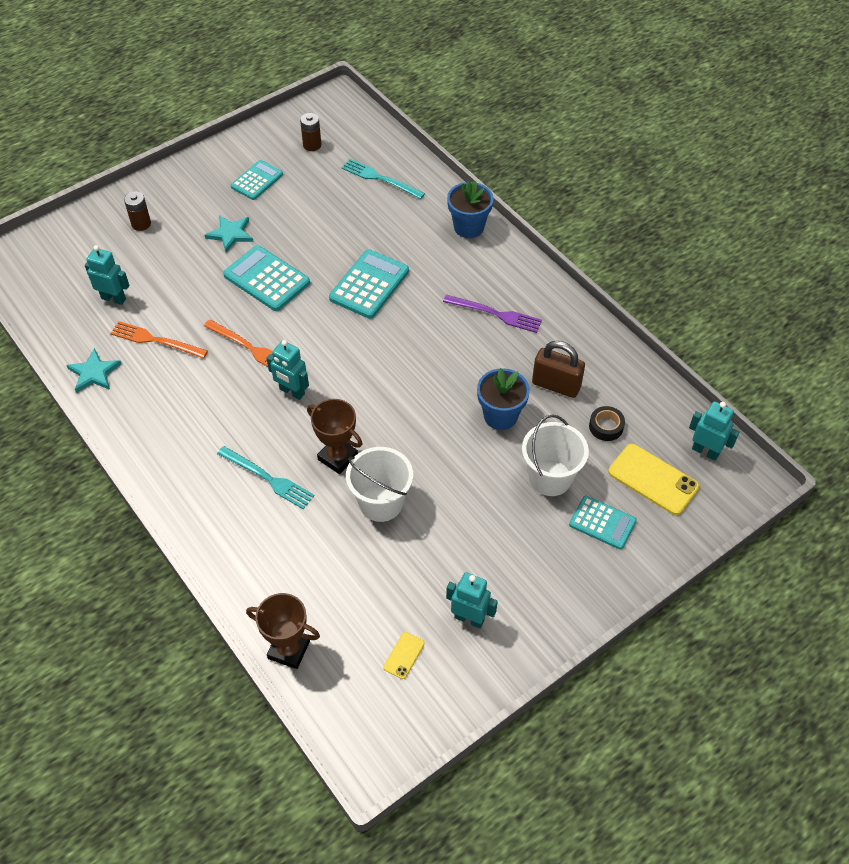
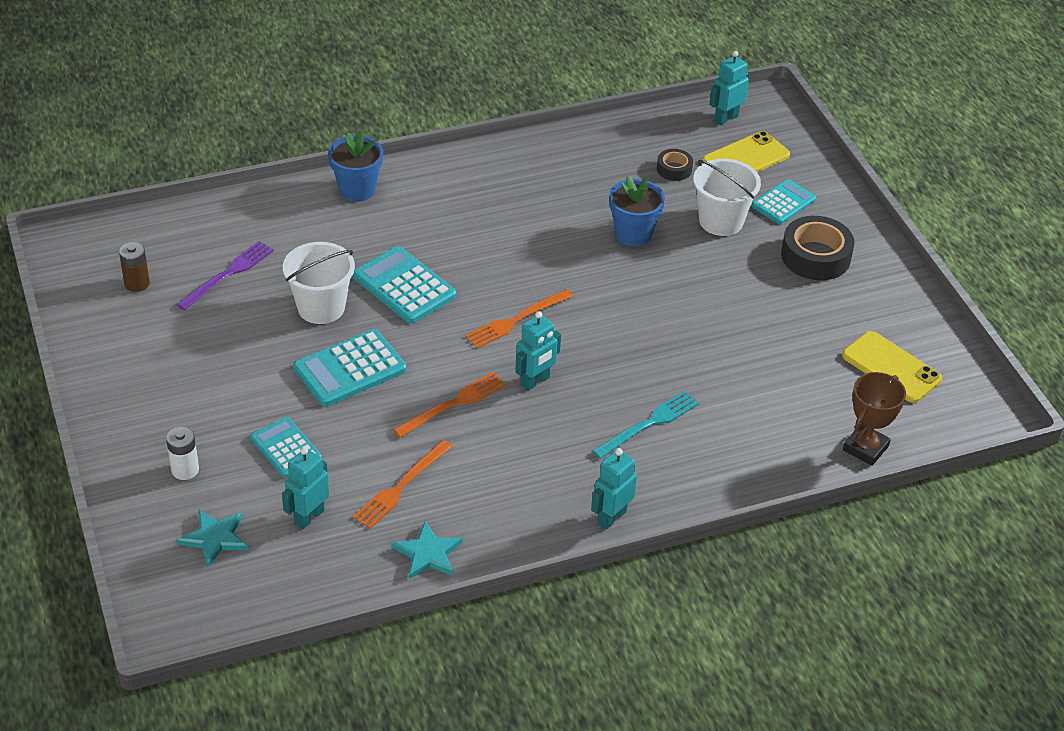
camera: 75 degrees left, 10 degrees down
brown battery [124,191,151,231] -> white battery [166,427,199,480]
turquoise star [204,215,253,253] -> turquoise star moved to [177,510,248,567]
turquoise calculator [231,160,283,200] -> turquoise calculator moved to [250,417,322,478]
brown trophy [307,399,362,474] -> none
turquoise fork [341,159,425,199] -> none
white bucket [346,447,413,522] -> white bucket moved to [283,242,355,324]
yellow phone [383,632,425,679] -> yellow phone [842,331,942,403], size x2.01
purple fork [443,295,542,333] -> purple fork moved to [176,241,274,310]
turquoise robot [446,572,498,628] -> turquoise robot moved to [591,448,637,529]
brown padlock [532,341,585,398] -> none
none -> orange fork [465,289,573,349]
none -> black tape [781,216,855,280]

